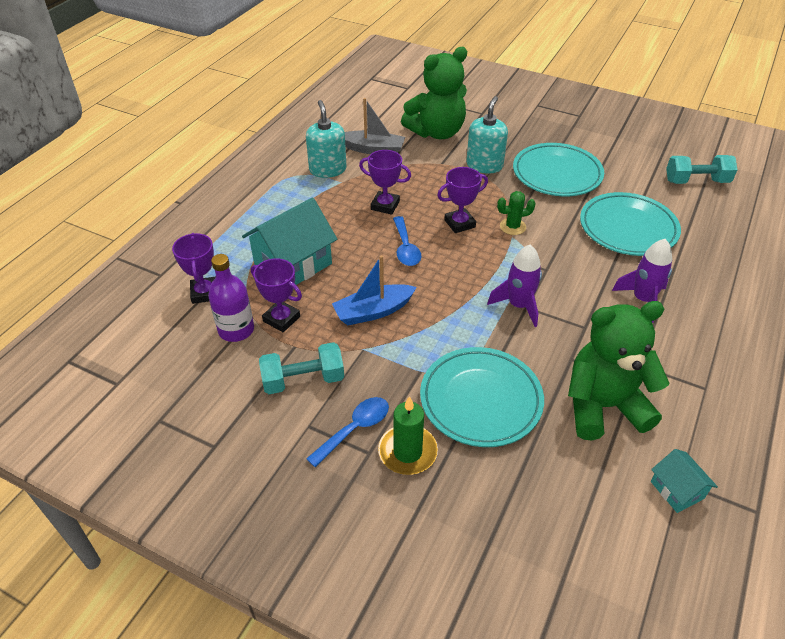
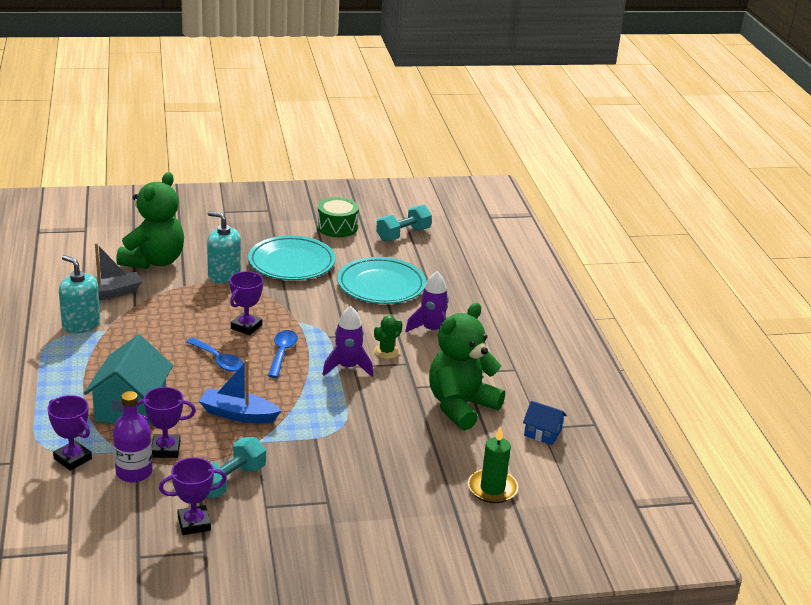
camera: 40 degrees left, 15 degrees down
blue spoon [306,397,389,467] -> blue spoon moved to [268,330,298,378]
blue boat [332,255,417,325] -> blue boat turned 75 degrees clockwise [199,360,281,423]
purple trophy [359,150,411,215] -> purple trophy moved to [159,457,227,535]
green candle [378,396,438,475] -> green candle moved to [468,426,518,503]
turquoise plate [420,347,544,447] -> none
turquoise soap dispenser [466,96,508,173] -> turquoise soap dispenser turned 45 degrees counterclockwise [207,211,241,283]
green cactus [497,191,536,235] -> green cactus moved to [374,316,402,359]
turquoise house [651,449,718,513] -> blue house [523,401,567,445]
none -> green drum [317,197,359,237]

